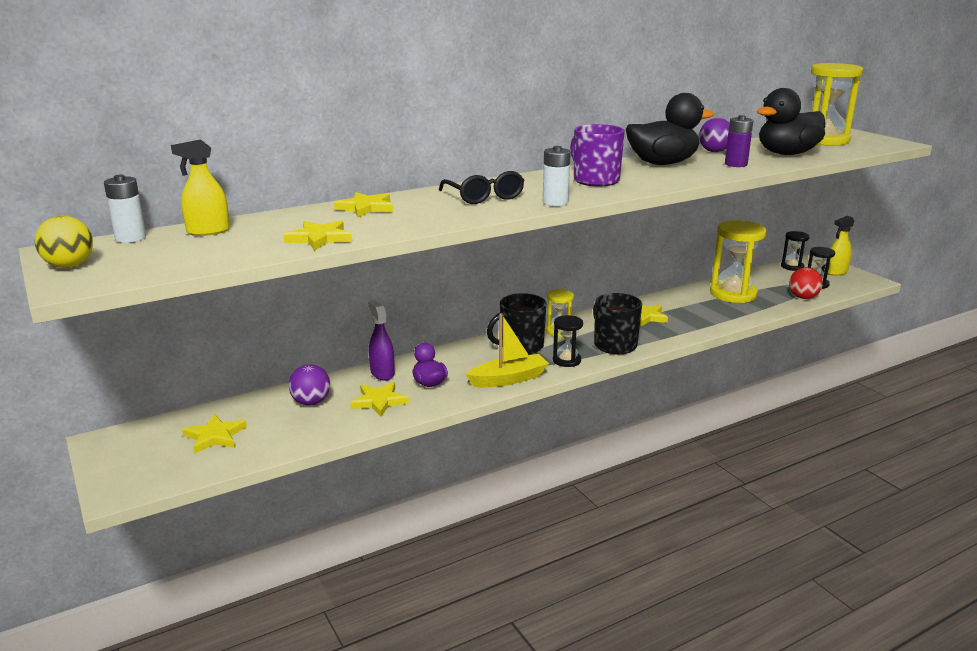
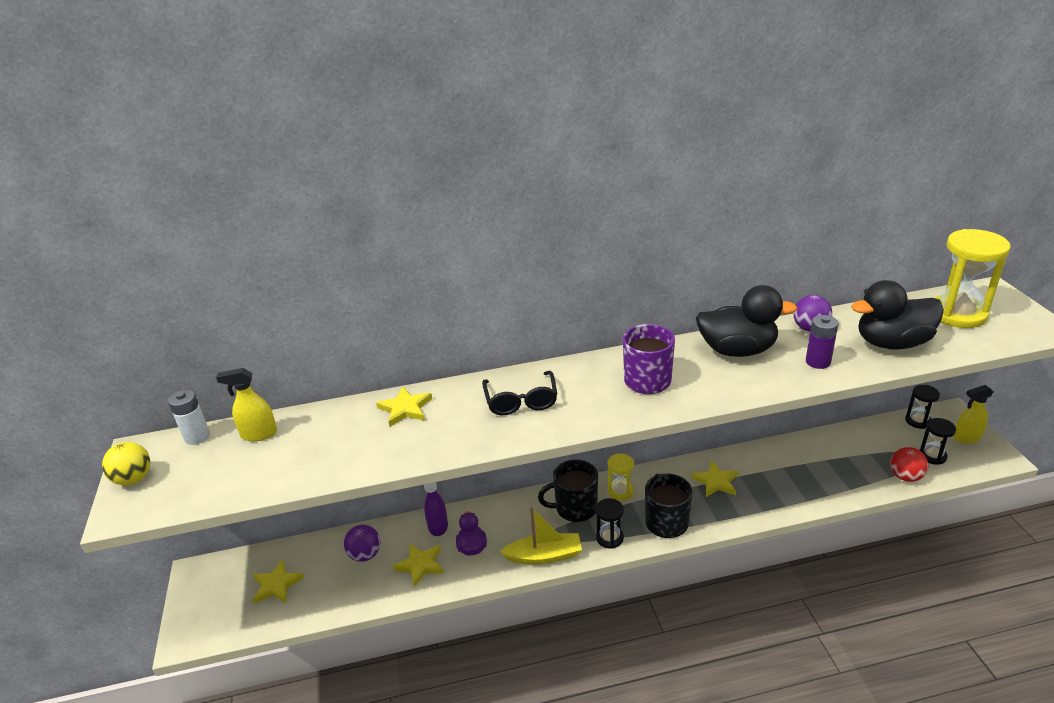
camera: 20 degrees right, 10 degrees up
yellow star [284,221,352,251] -> none
white battery [543,146,571,206] -> none
yellow hourglass [710,220,767,303] -> none

